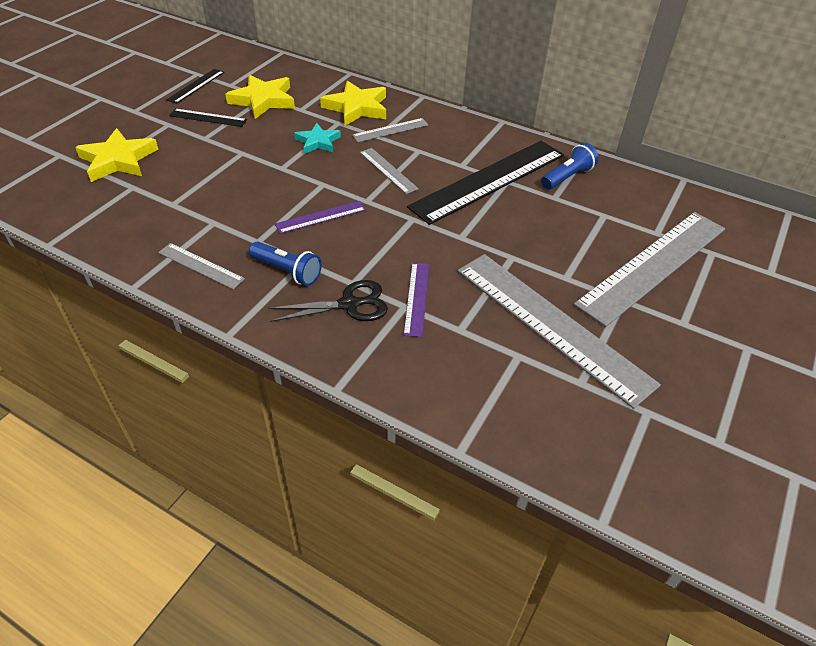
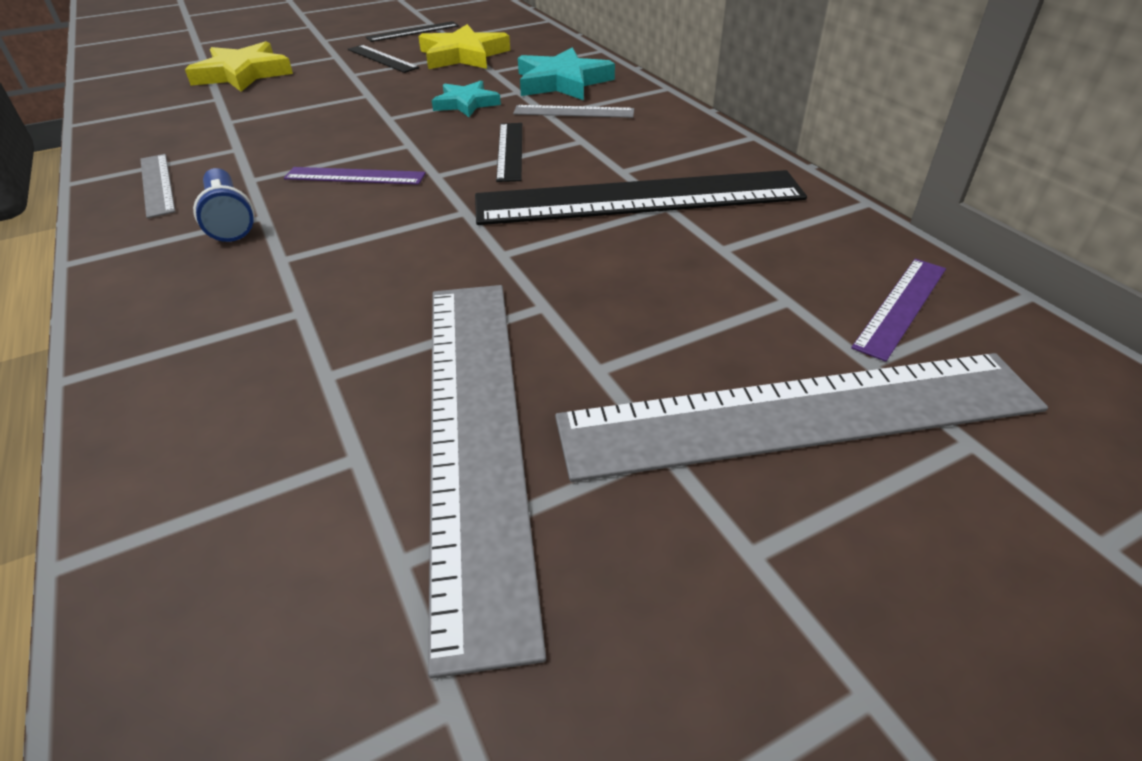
camera: 35 degrees right, 5 degrees down
black scissors [268,280,388,322] -> none
yellow star [320,80,386,126] -> turquoise star [518,47,615,100]
grey ruler [360,148,419,194] -> black ruler [496,123,522,182]
purple ruler [403,263,429,337] -> purple ruler moved to [851,259,946,362]
blue flashlight [541,143,599,190] -> none

